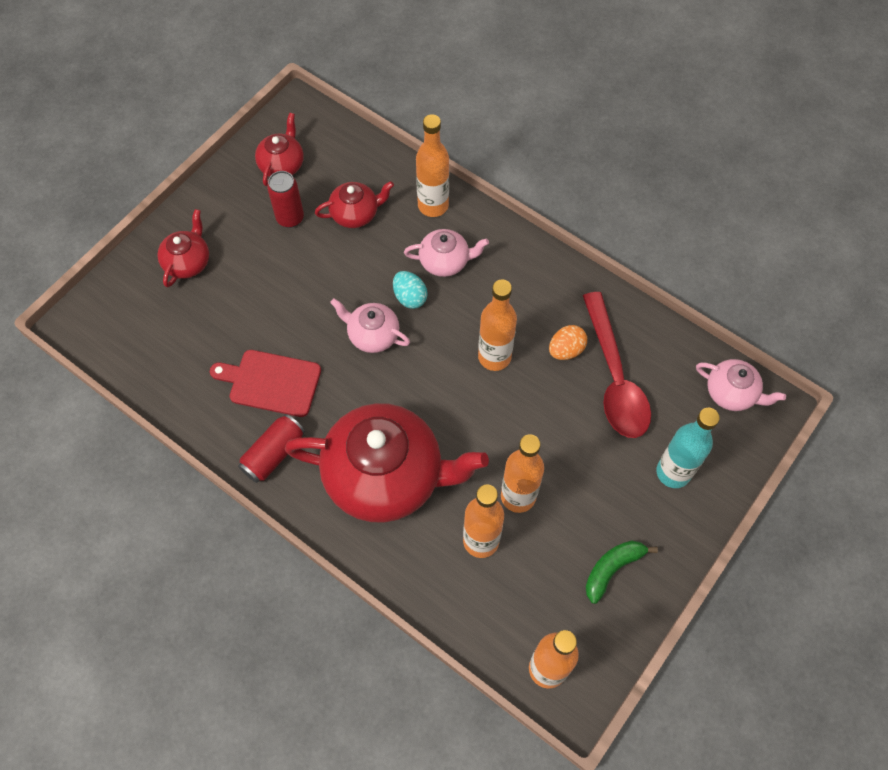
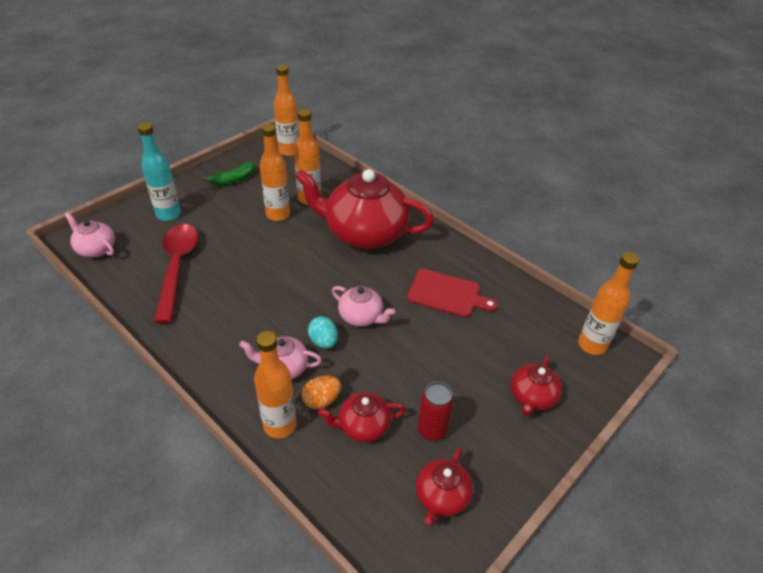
camera: 175 degrees left, 20 degrees down
red can [238,414,305,483] -> none
orange bottle [478,279,517,371] -> orange bottle moved to [578,252,639,355]
orange egg [549,325,587,360] -> orange egg moved to [302,376,341,409]

